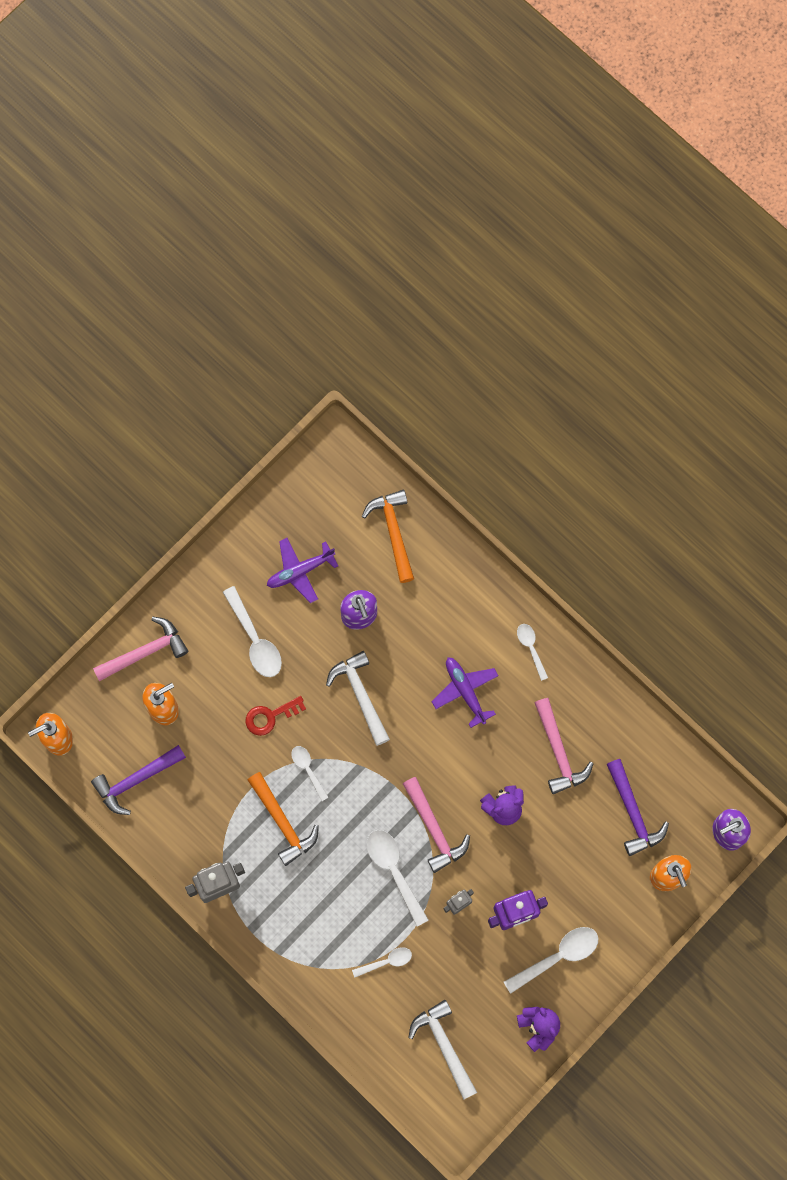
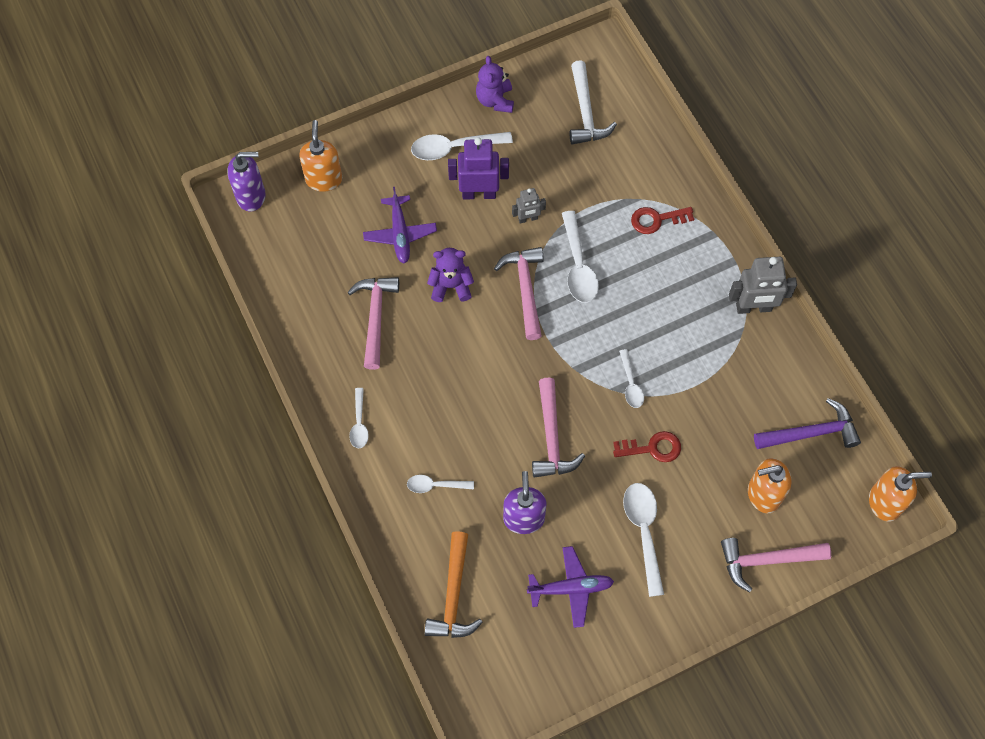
camera: 160 degrees left, 10 degrees down
orange hammer [248,772,319,866] -> none
white hammer [326,651,390,746] -> pink hammer [532,378,585,478]
white spoon [352,947,412,978] -> white spoon moved to [407,475,474,493]
purple plane [432,657,498,728] -> purple plane moved to [363,187,437,264]
purple hammer [607,759,669,856] -> none
none -> red key [631,207,694,234]

